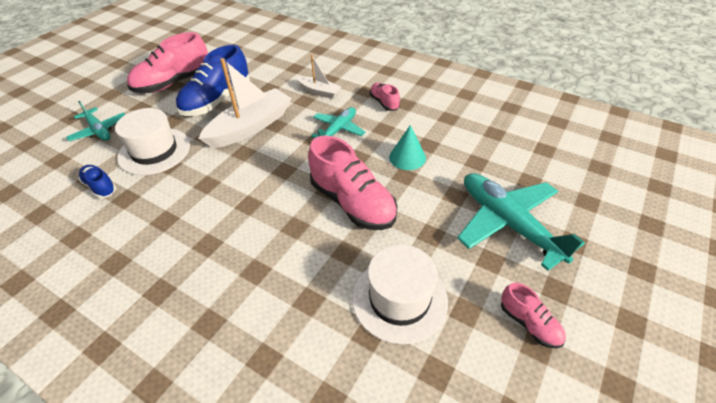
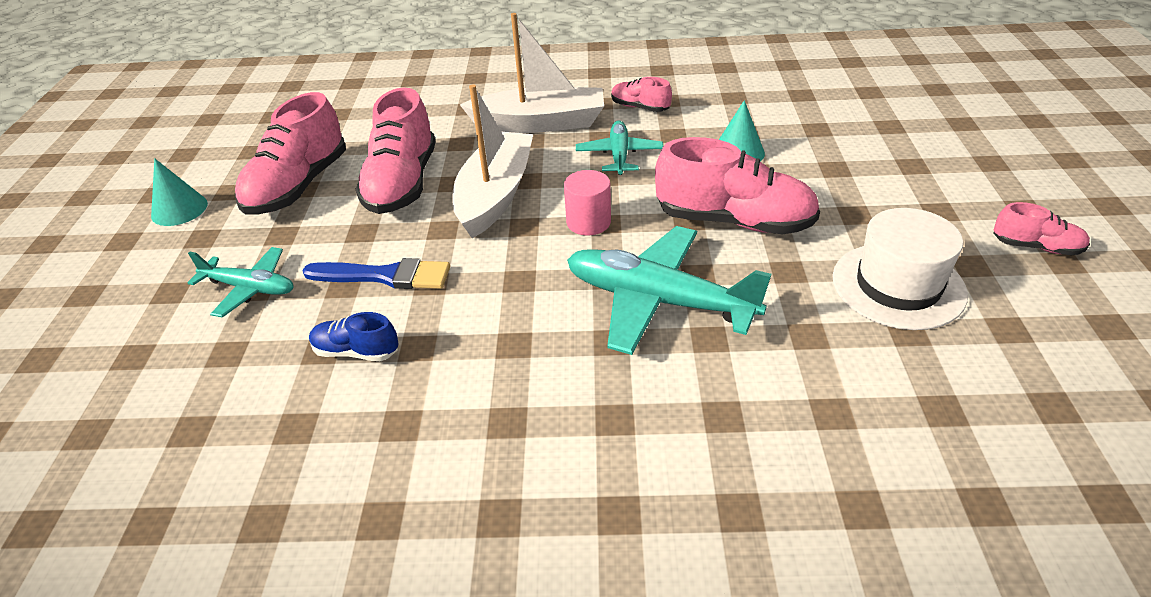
camera: 30 degrees left, 5 degrees down
white hat [115,108,190,175] -> blue brush [303,258,450,289]
blue shoe [176,45,250,116] -> pink shoe [355,88,436,214]
white boat [297,54,341,99] -> white boat [460,13,604,133], size x1.85
turquoise plane [457,173,585,271] -> turquoise plane moved to [567,226,772,355]
none -> turquoise cone [151,158,208,226]
none -> pink cylinder [564,170,611,236]

